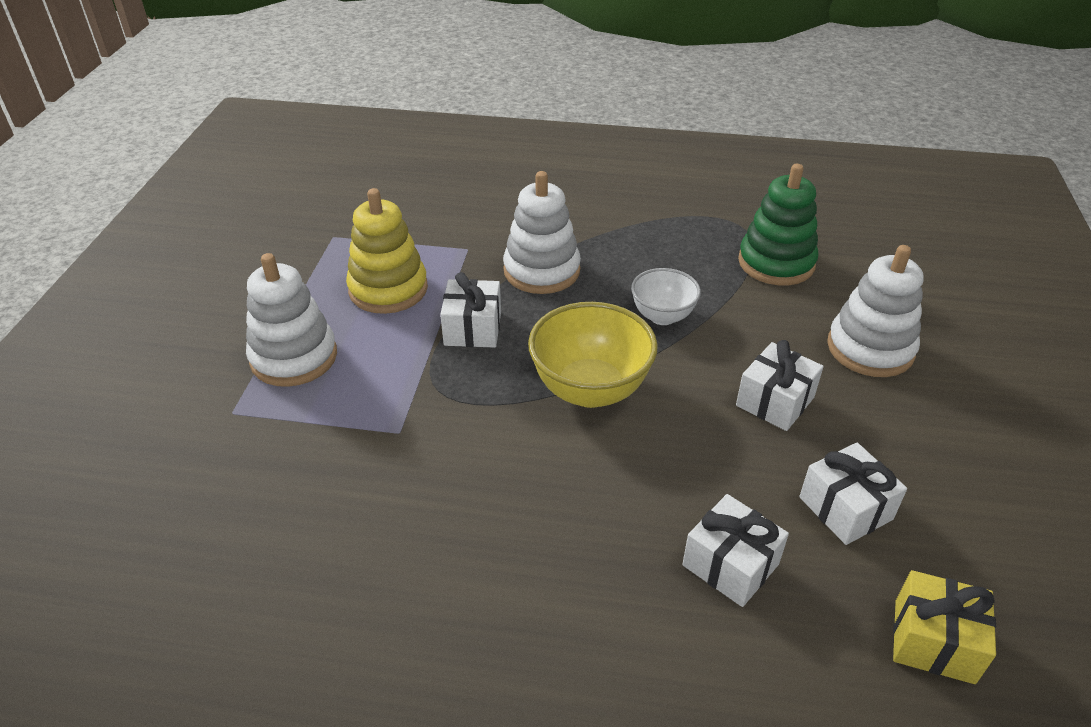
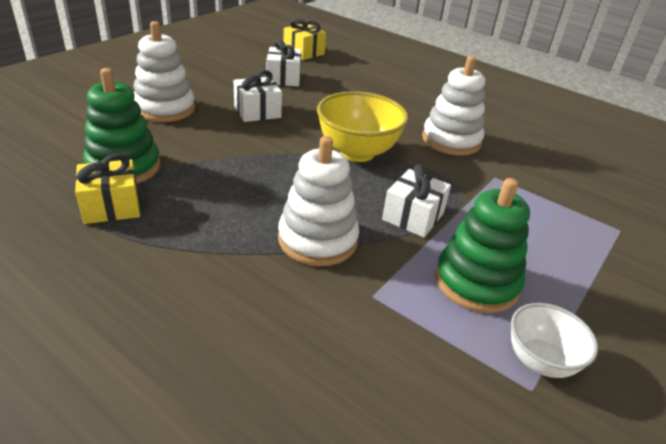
camera: 155 degrees left, 5 degrees down
white stacking toy [246,253,337,387] -> white stacking toy moved to [422,56,485,156]
yellow stacking toy [346,188,428,314] -> green stacking toy [435,178,530,313]
white bowl [631,268,701,325] -> white bowl moved to [511,303,598,378]
white gift [682,494,789,607] -> none
none -> yellow gift [75,154,140,224]

